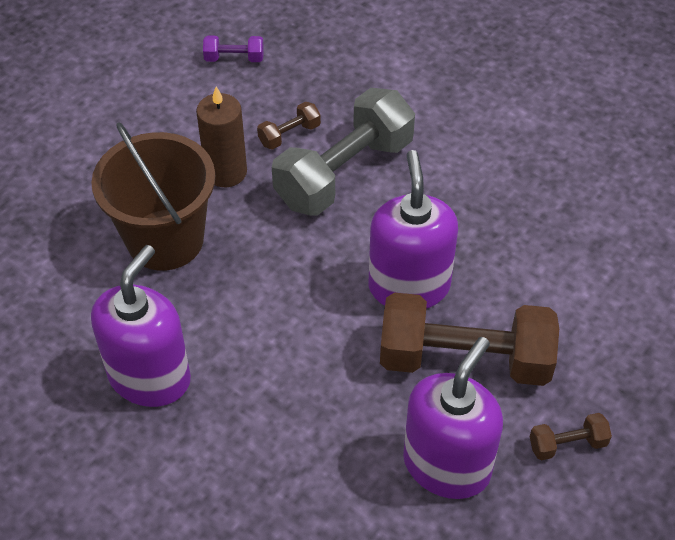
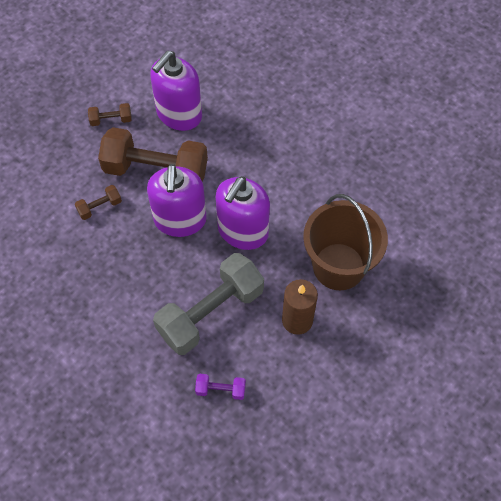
camera: 175 degrees left, 10 degrees up
purple soap dispenser [91,245,191,407] -> purple soap dispenser moved to [215,176,270,250]
purple dumbbell [203,36,264,62] -> purple dumbbell moved to [195,374,246,400]
brown dumbbell [257,102,321,150] -> brown dumbbell moved to [75,185,122,220]

